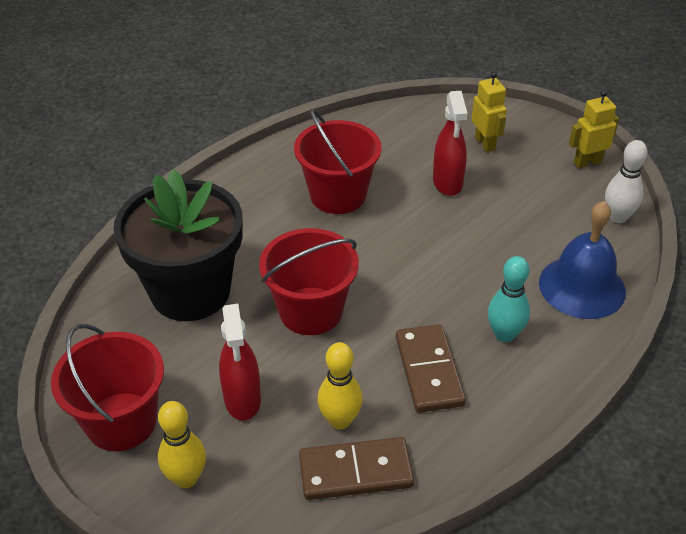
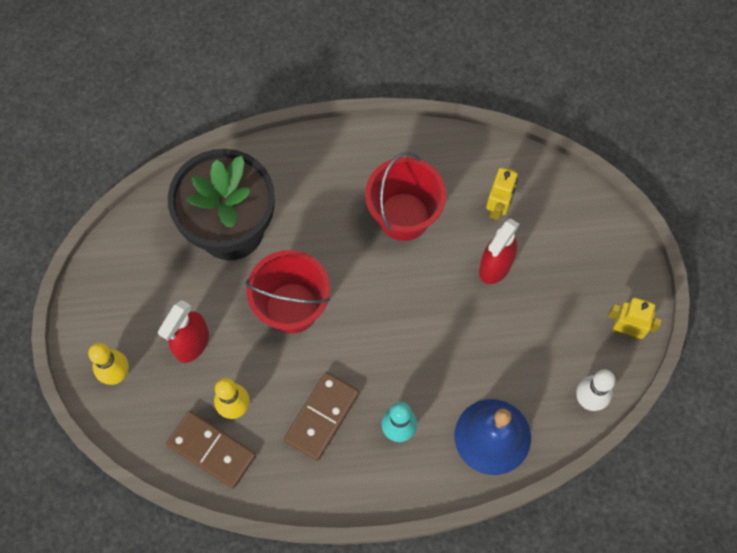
camera: 40 degrees right, 25 degrees up
red bucket [51,324,164,451] -> none
yellow robot [471,72,506,152] -> yellow robot moved to [486,167,518,220]

